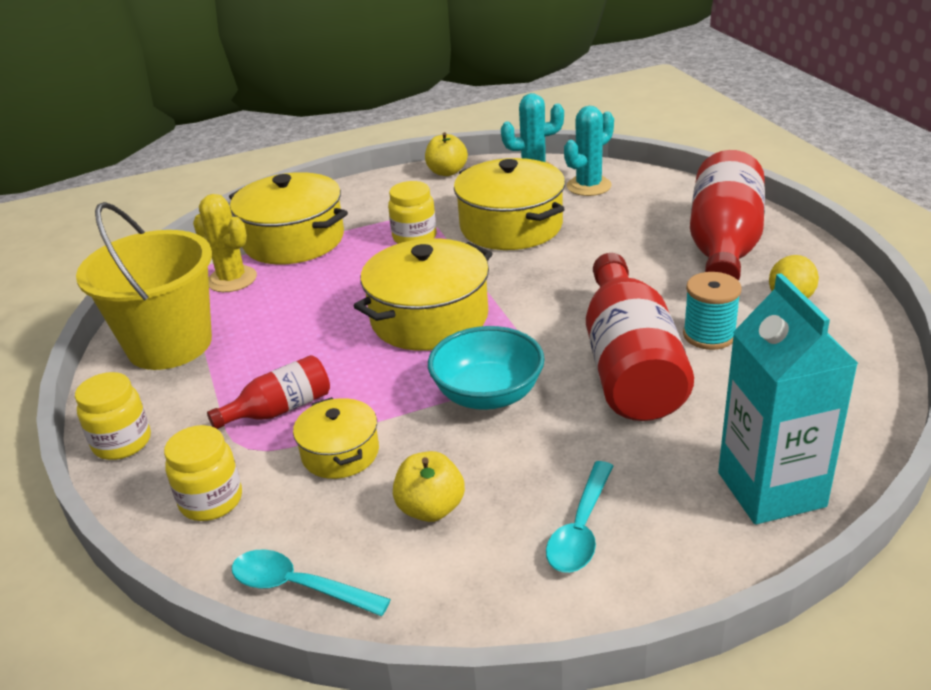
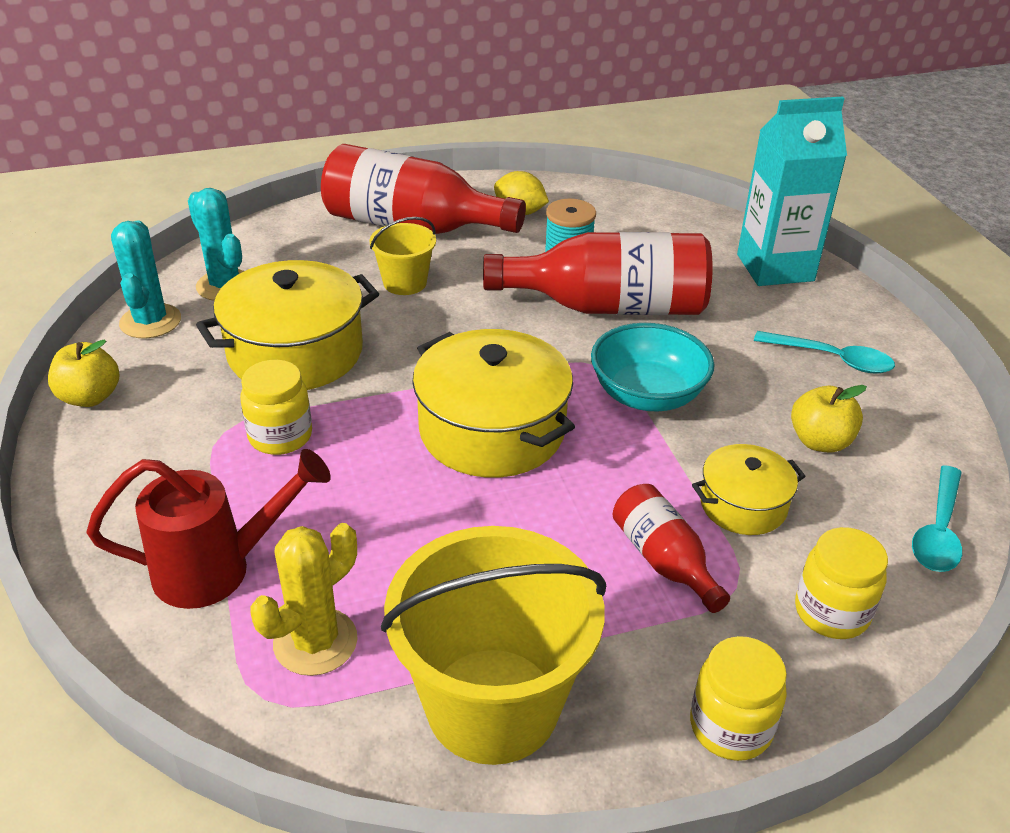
camera: 90 degrees left, 5 degrees up
yellow pot [229,172,348,264] -> red watering can [87,449,331,609]
none -> yellow bucket [370,217,436,295]

